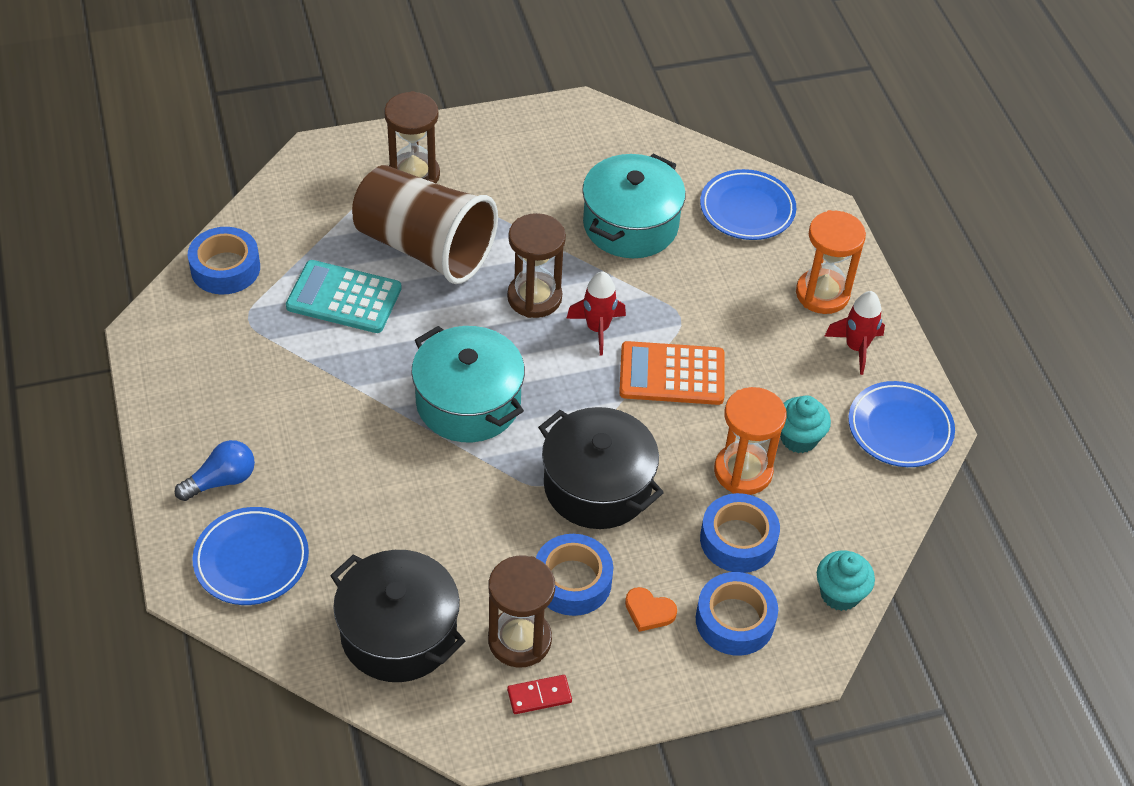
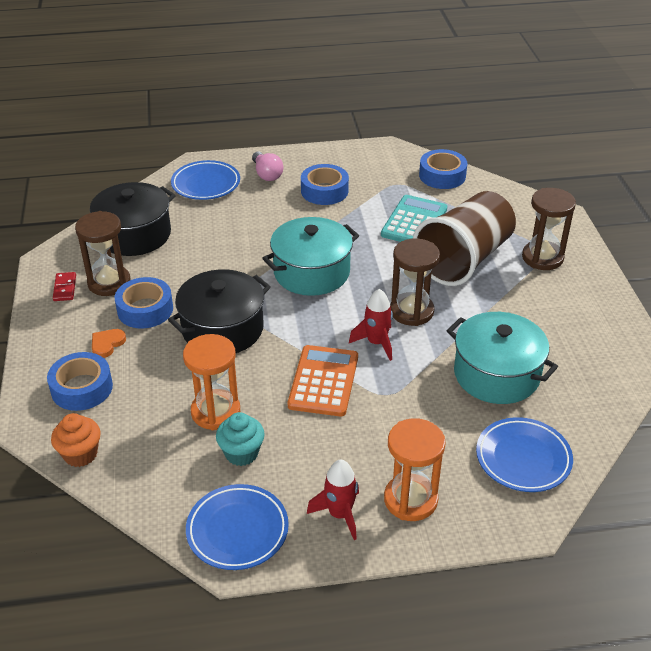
camera: 100 degrees right, 10 degrees down
blue light bulb [175,440,255,501] -> pink light bulb [252,152,283,181]
blue tape [700,493,780,573] -> blue tape moved to [301,164,349,205]
turquoise cupcake [817,550,875,611] -> orange cupcake [51,413,101,467]

